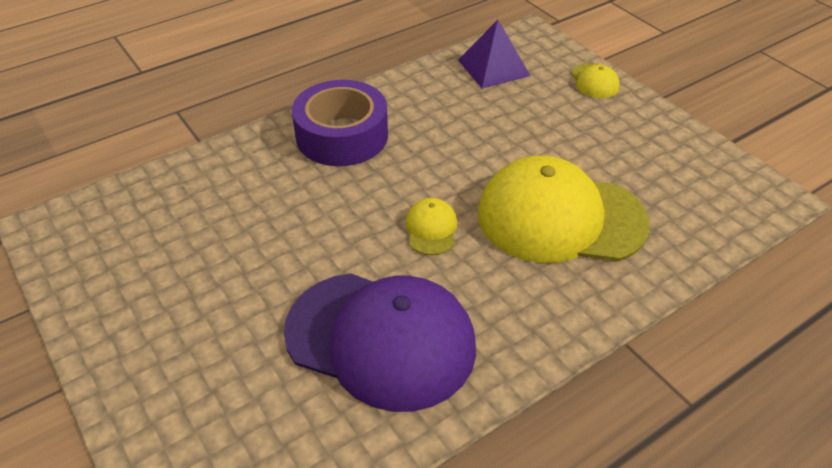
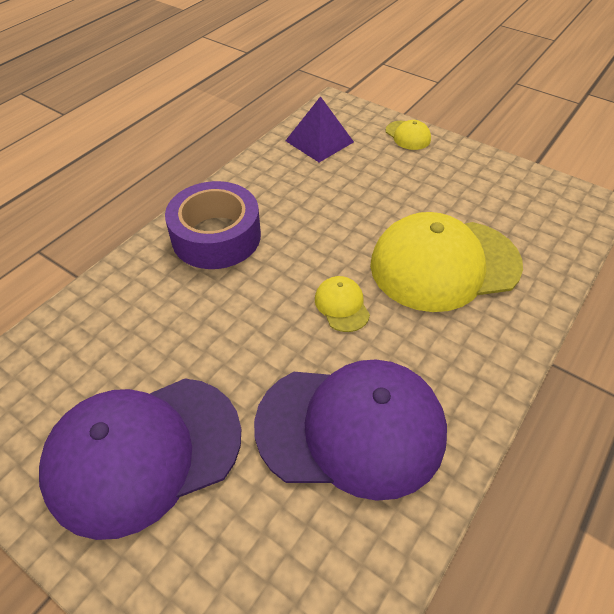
camera: 20 degrees left, 5 degrees up
none -> purple cap [39,379,241,540]

